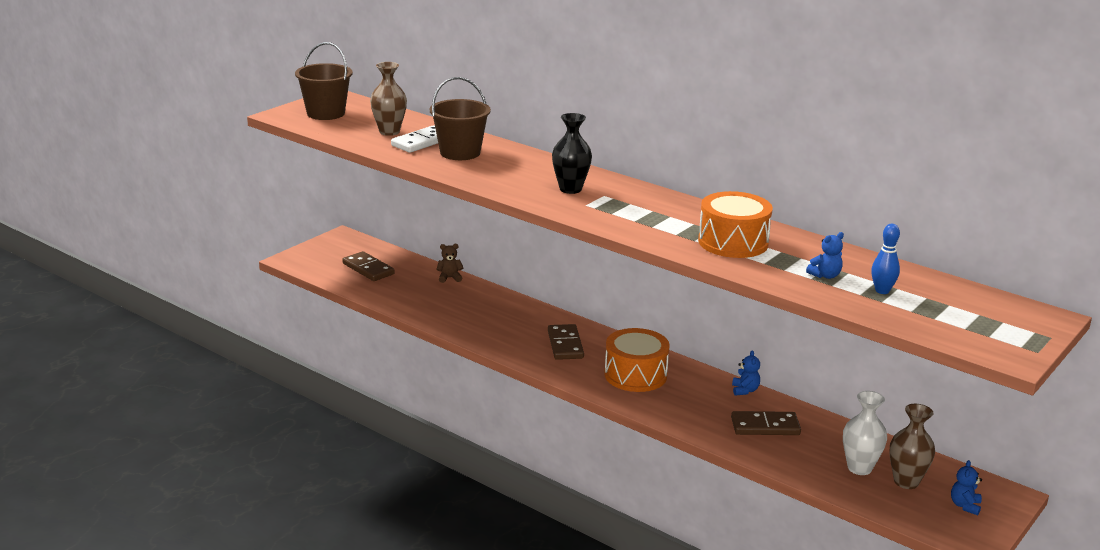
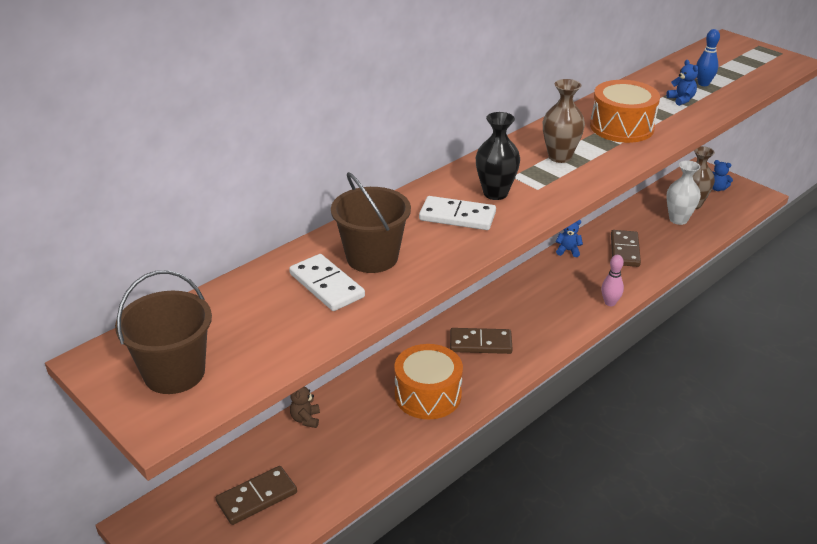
camera: 80 degrees left, 10 degrees up
brown vase [370,62,407,136] -> brown vase moved to [543,79,585,163]
orange drum [604,328,670,392] -> orange drum moved to [394,344,463,419]
none -> white domino [419,196,496,230]
none -> pink bowling pin [601,255,624,306]

